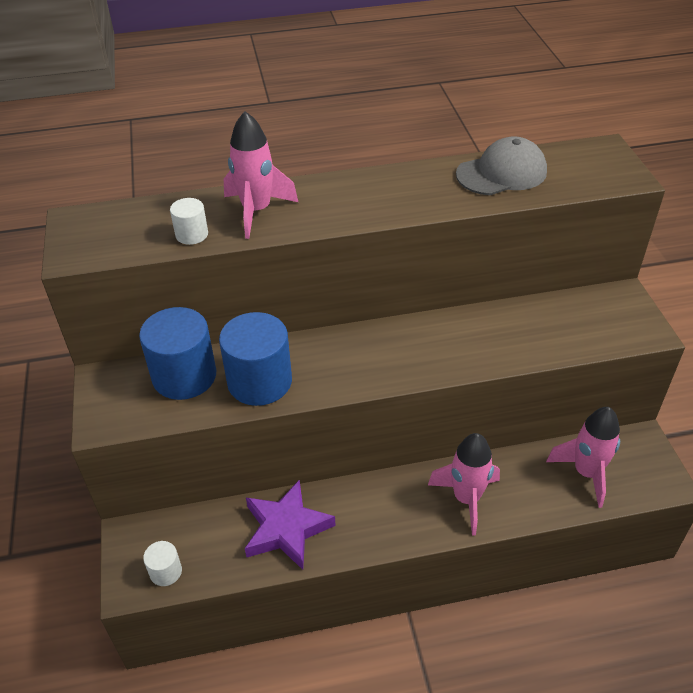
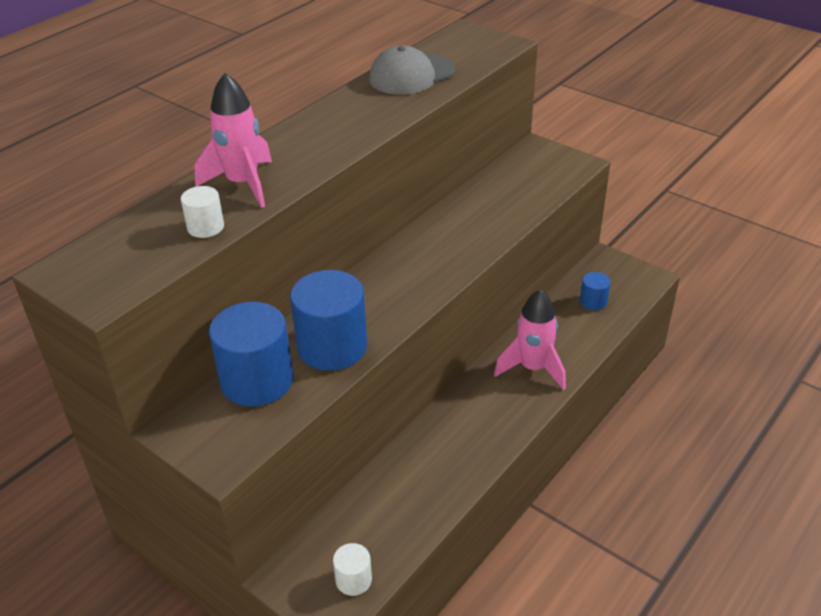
camera: 40 degrees left, 5 degrees down
purple star [245,479,336,570] -> none
grey cap [456,136,547,195] -> grey cap turned 150 degrees counterclockwise [369,46,456,95]
pink rocket [546,407,620,508] -> blue cylinder [580,272,611,310]

